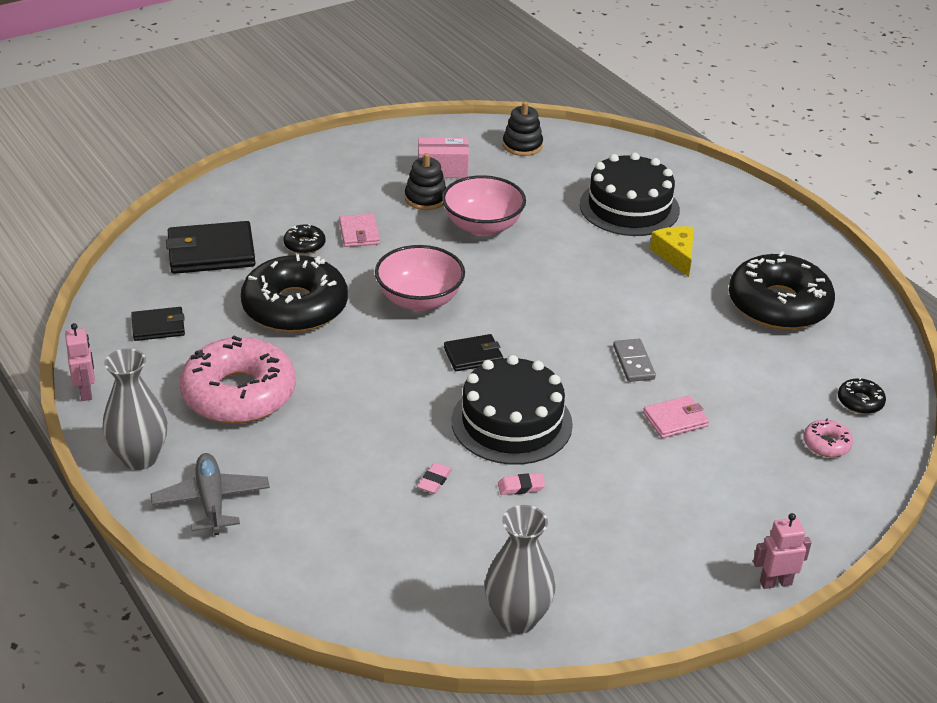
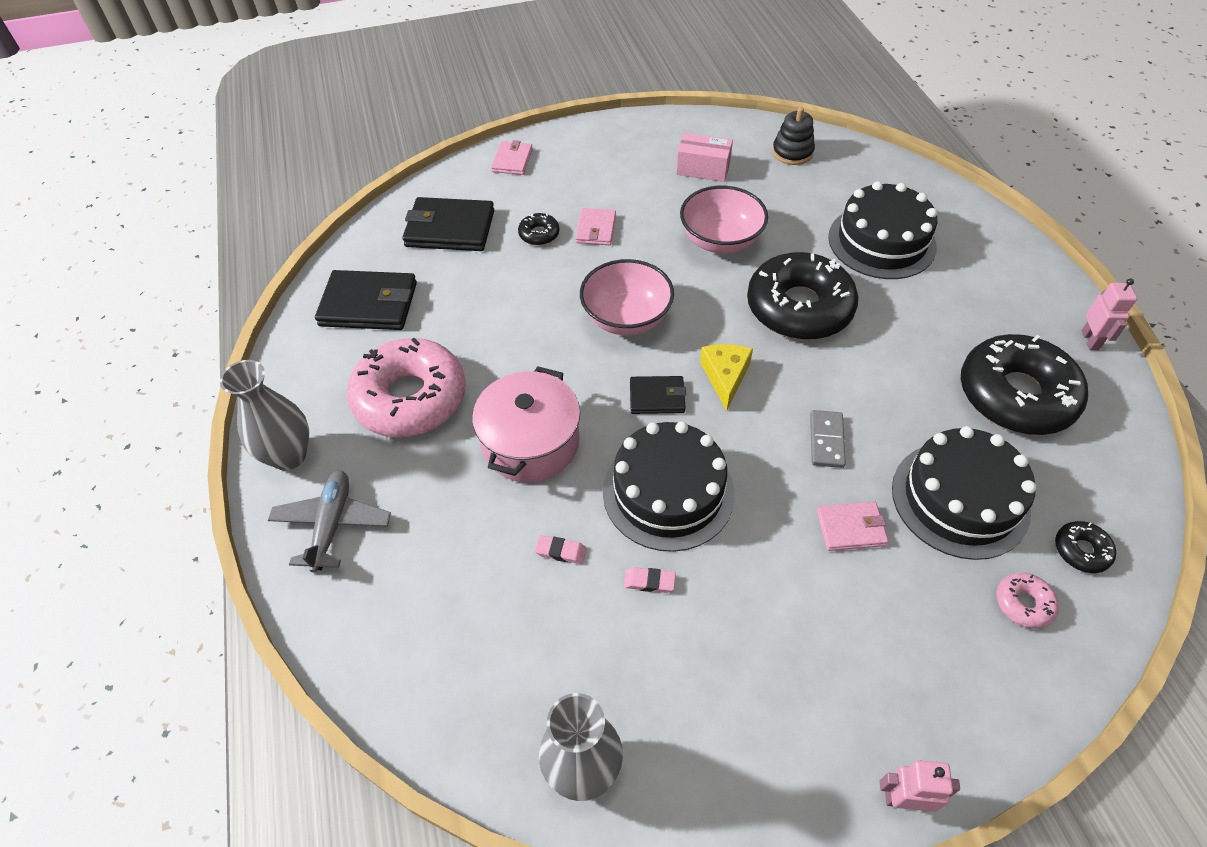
camera: 20 degrees right, 15 degrees up
pink robot [65,323,95,401] -> pink robot moved to [1081,278,1137,350]
black wallet [131,307,185,341] -> black wallet [315,270,417,330], size x1.76
black donut [241,254,348,333] -> black donut moved to [747,252,858,340]
black stacking toy [405,153,446,210] -> none
pink eraser [417,463,452,494] -> pink eraser turned 60 degrees clockwise [535,535,587,564]
yellow cheese [650,226,694,277] -> yellow cheese moved to [700,344,753,411]
none -> pink pot [472,366,580,482]
none -> pink wallet [491,140,533,175]
none -> black cake [892,426,1036,560]

